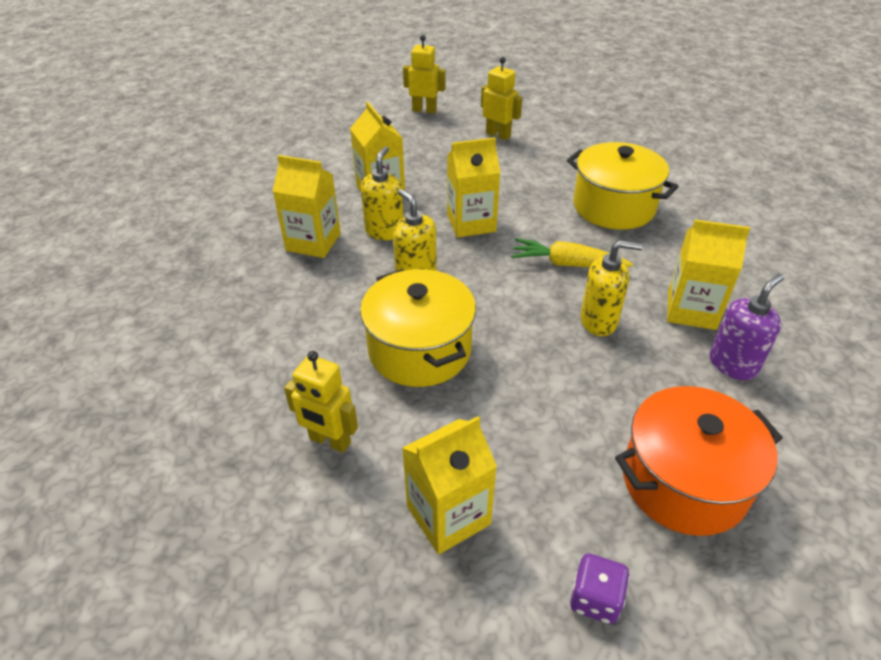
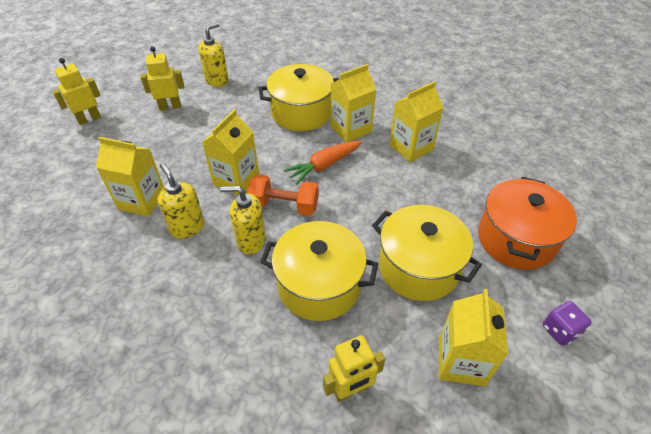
camera: 50 degrees left, 5 degrees up
yellow carton [273,155,341,258] -> yellow carton moved to [330,64,376,142]
yellow carrot [511,238,633,267] -> orange carrot [283,141,362,185]
yellow soap dispenser [580,240,643,336] -> yellow soap dispenser moved to [198,23,229,87]
purple soap dispenser [710,274,784,380] -> none
none -> orange dumbbell [247,174,319,216]
none -> yellow pot [372,205,482,301]

